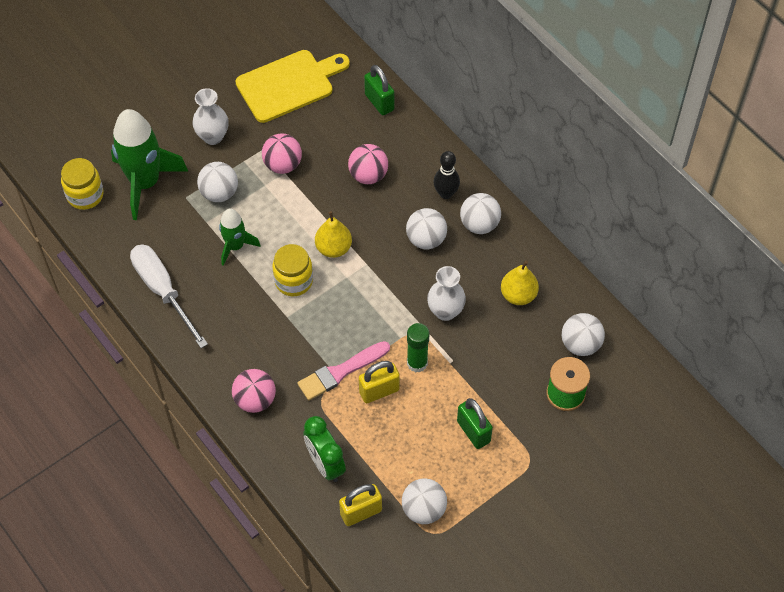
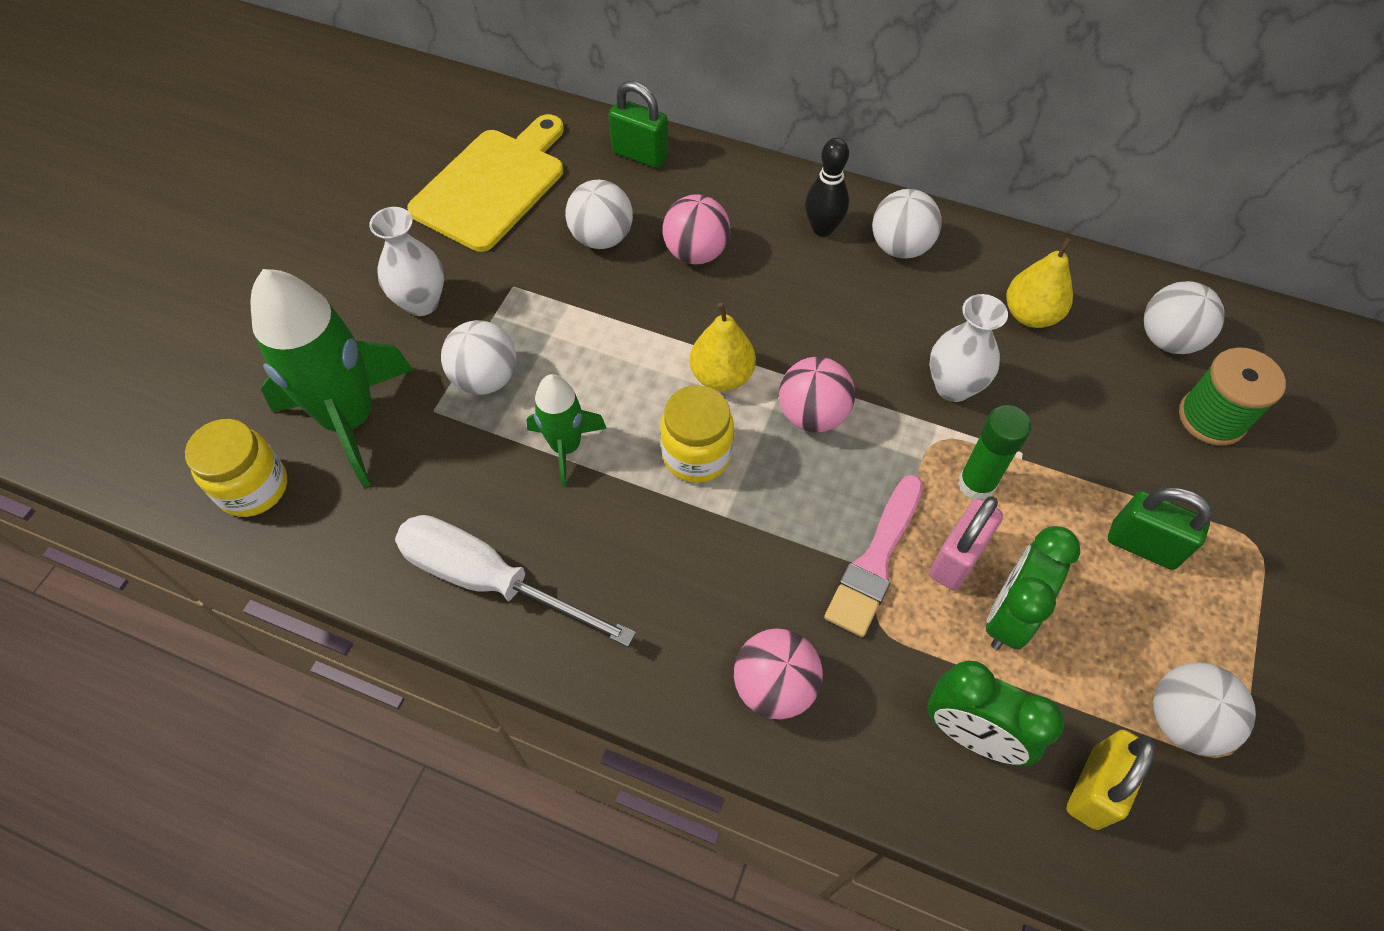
camera: 30 degrees left, 0 degrees up
pink ball [262,133,302,174] -> pink ball moved to [779,357,855,433]
yellow padlock [359,361,400,403] -> pink padlock [929,496,1003,590]
white ball [406,208,447,249] -> white ball moved to [565,180,633,249]
none -> green clock [986,526,1081,650]

